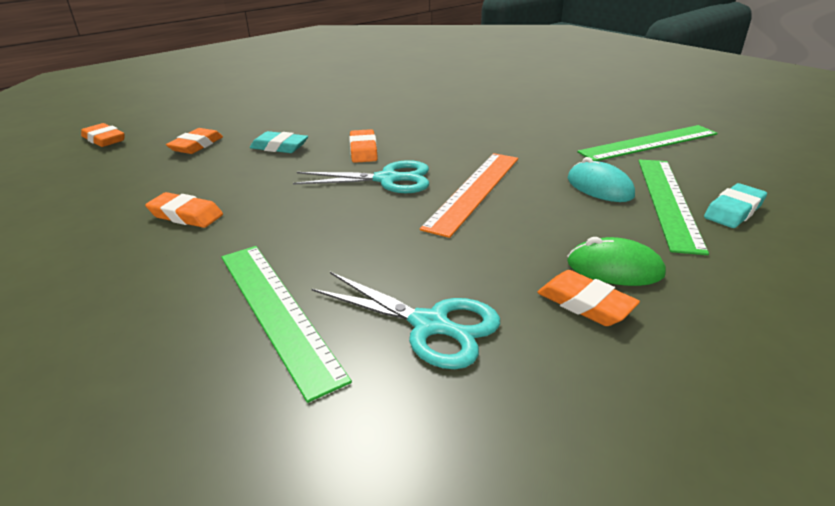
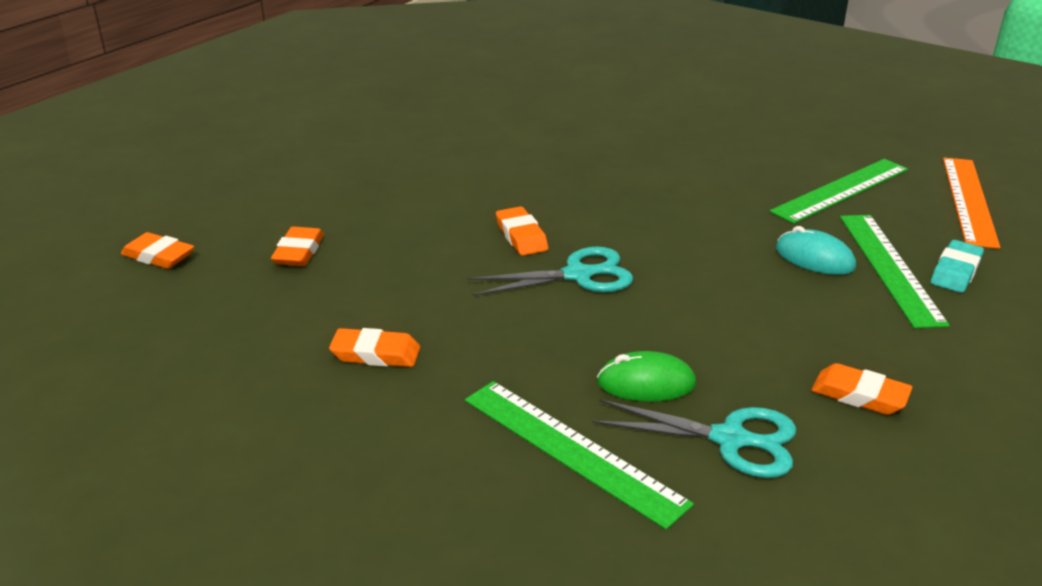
camera: 15 degrees left, 0 degrees up
turquoise eraser [250,131,308,153] -> none
orange ruler [420,153,518,238] -> orange ruler moved to [943,158,1000,249]
green mouse [567,237,666,286] -> green mouse moved to [597,351,696,402]

